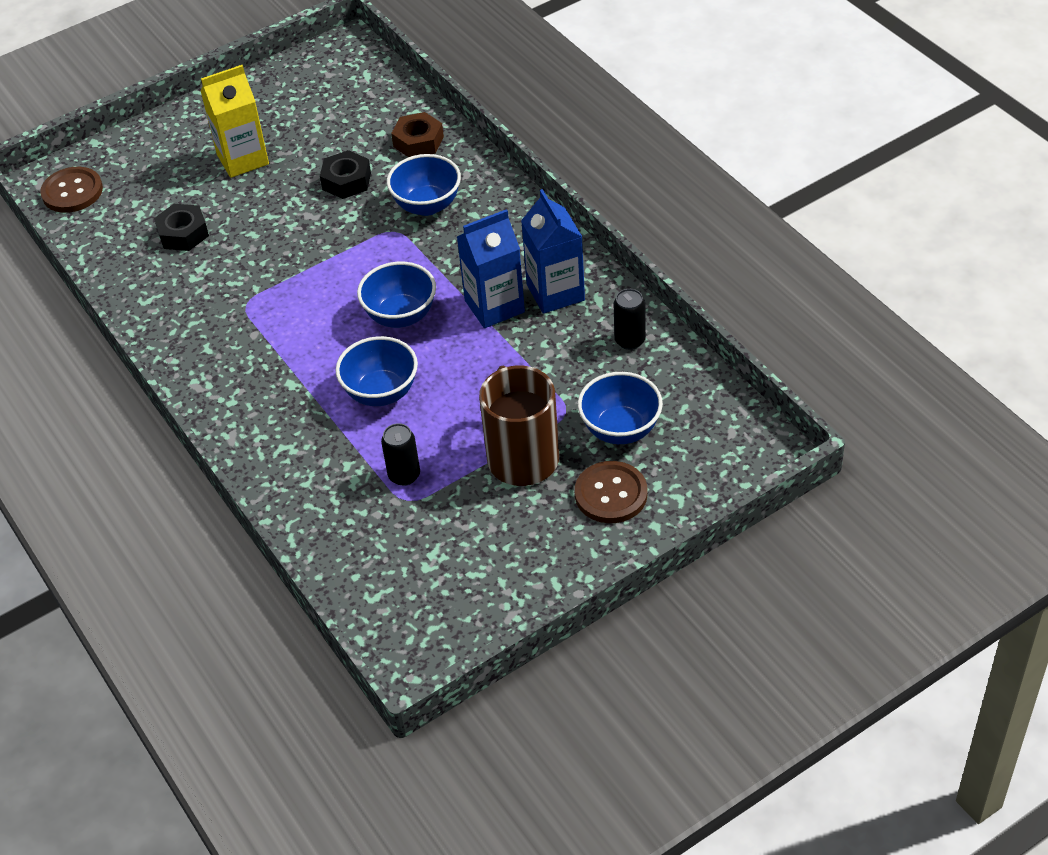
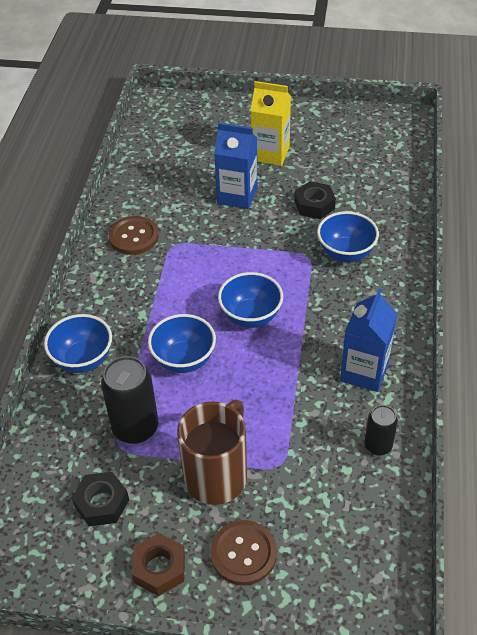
camera: 40 degrees right, 0 degrees up
brown button [40,167,103,213] -> brown button moved to [109,216,159,255]
black nut [154,204,209,251] -> black nut moved to [72,472,129,526]
black can [381,423,420,486] -> black can [101,356,158,444], size x1.71
brown nut [391,112,444,157] -> brown nut moved to [132,533,185,596]
blue carton [457,209,525,328] -> blue carton moved to [214,123,257,209]
blue bowl [578,372,663,444] -> blue bowl moved to [44,314,112,373]

